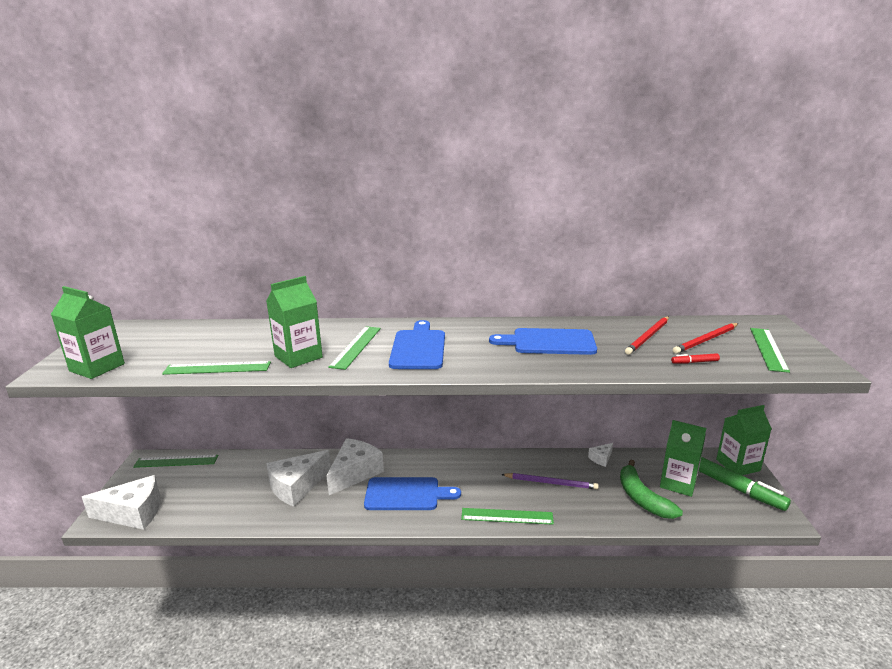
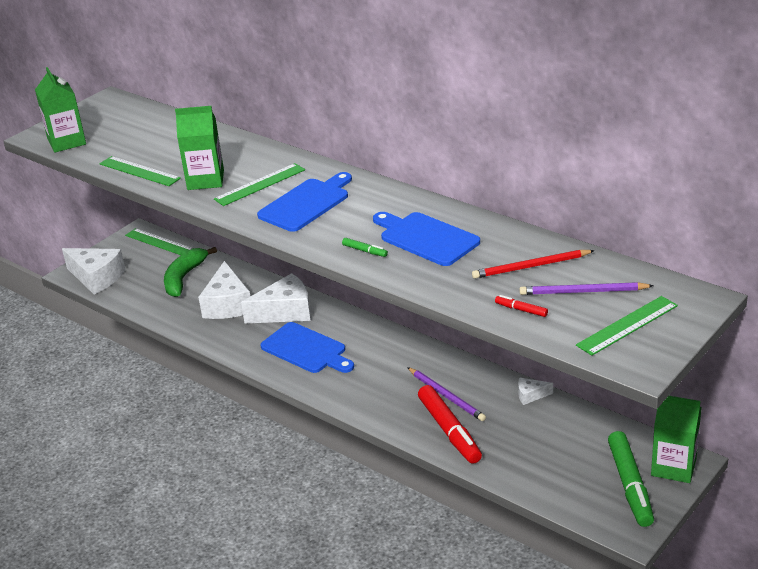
camera: 40 degrees right, 10 degrees up
white cheese [266,450,331,507] -> white cheese turned 90 degrees counterclockwise [198,261,250,319]
green ruler [461,508,554,525] -> none
green banana [620,460,683,519] -> green banana moved to [164,247,217,297]
green carton [660,420,706,497] -> none
red pencil [673,323,739,354] -> purple pencil [520,282,654,295]
none -> green marker [342,238,388,257]
none -> red marker [418,385,482,464]

